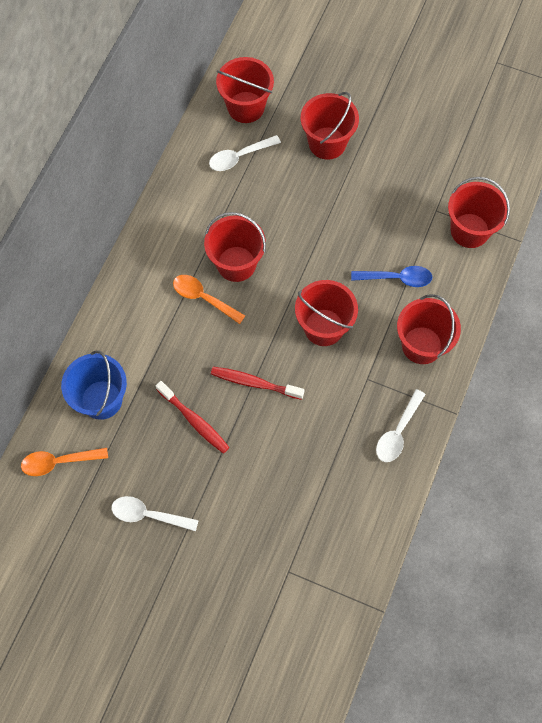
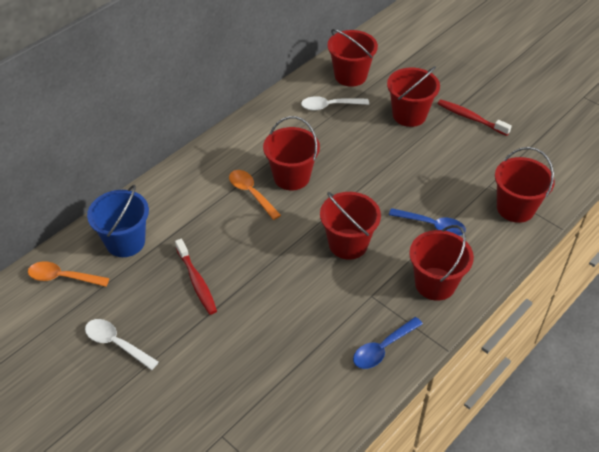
camera: 20 degrees right, 20 degrees down
red toothbrush [211,367,305,400] -> red toothbrush moved to [437,99,512,136]
white spoon [376,389,426,462] -> blue spoon [353,317,423,369]

